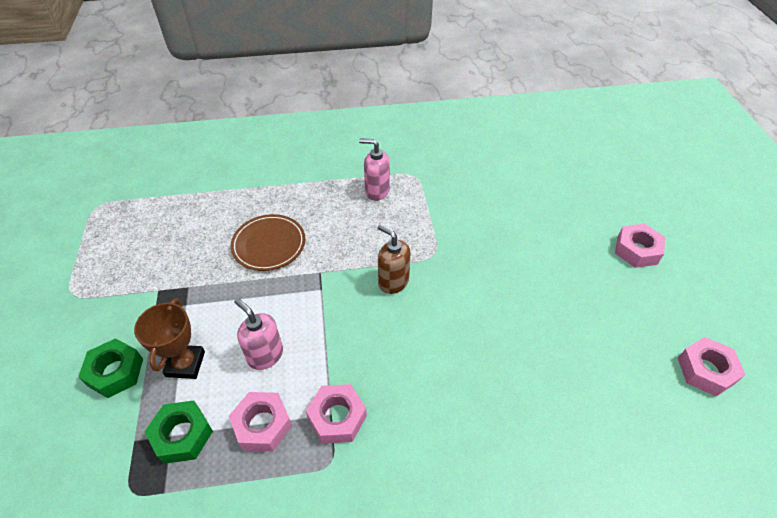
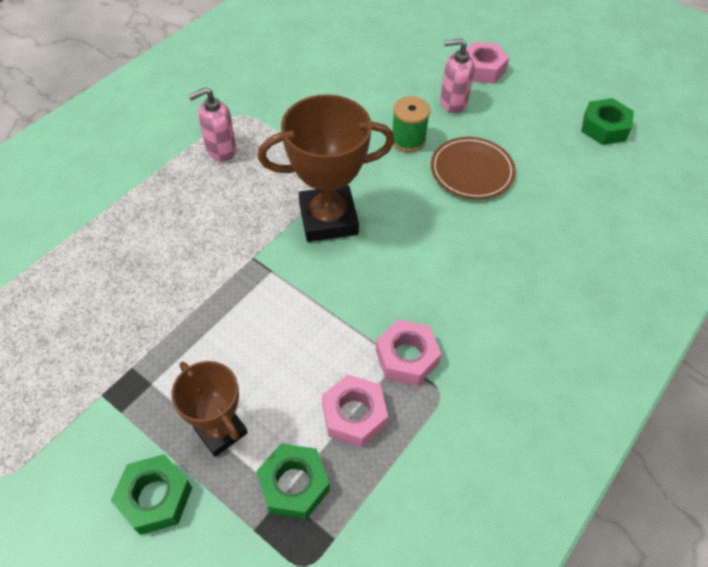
camera: 45 degrees left, 5 degrees up
brown plate [231,214,305,271] -> brown plate moved to [431,137,516,199]
pink soap dispenser [234,298,283,370] -> pink soap dispenser moved to [440,39,475,113]
brown soap dispenser [378,224,410,294] -> brown trophy [258,94,395,242]
pink nut [678,337,746,397] -> green nut [581,98,634,145]
none -> green spool [392,96,430,152]

